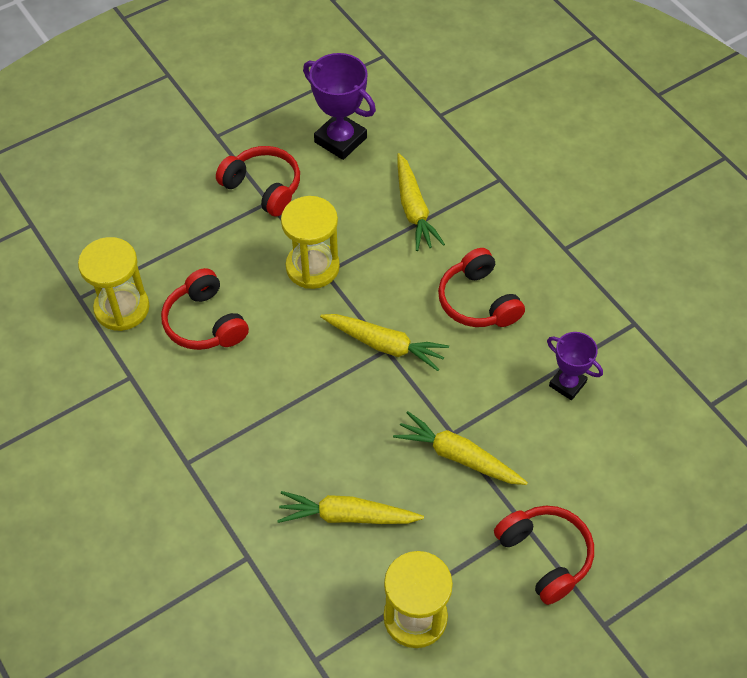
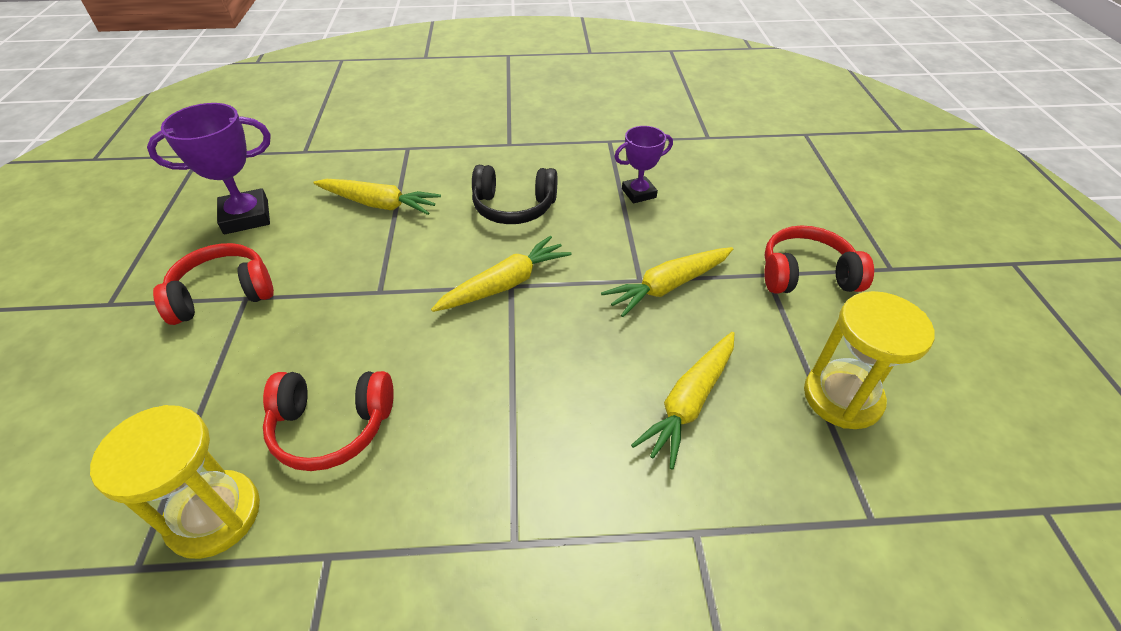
camera: 60 degrees left, 10 degrees down
yellow hourglass [281,196,340,289] -> none
red headphones [438,248,525,327] -> black headphones [472,165,557,224]

